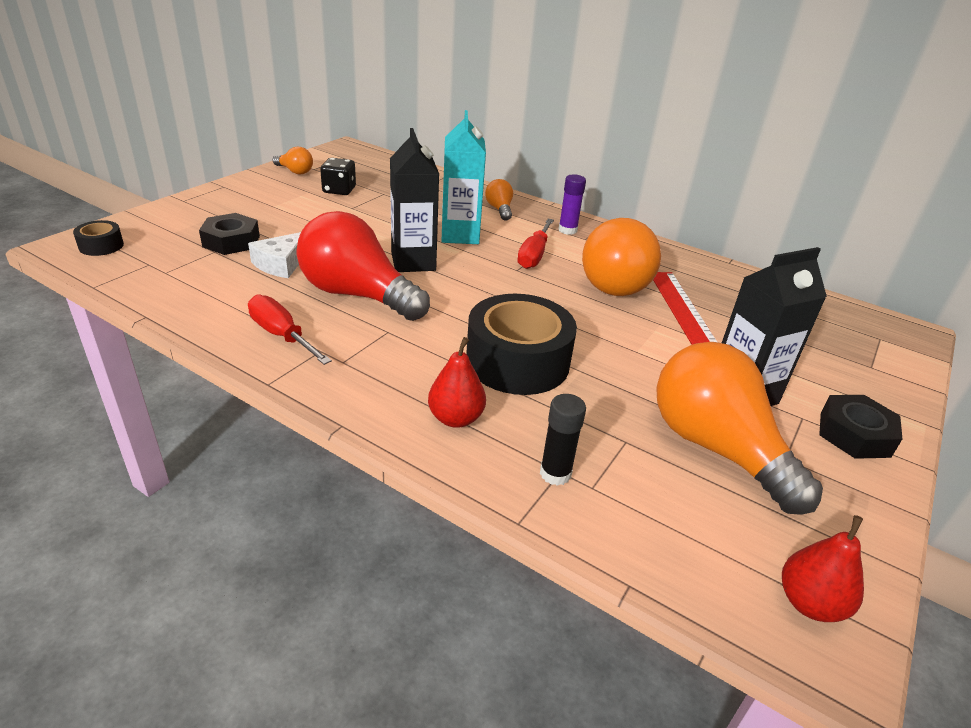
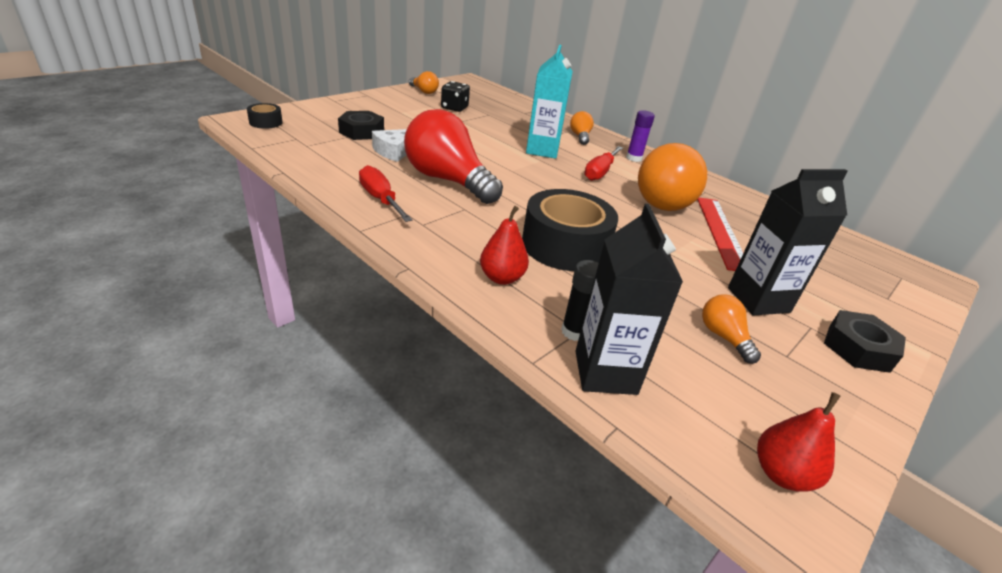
camera: 10 degrees right, 0 degrees up
black carton [390,128,439,272] -> black carton moved to [575,204,683,395]
orange light bulb [656,342,823,515] -> orange light bulb [702,295,761,364], size x0.45

